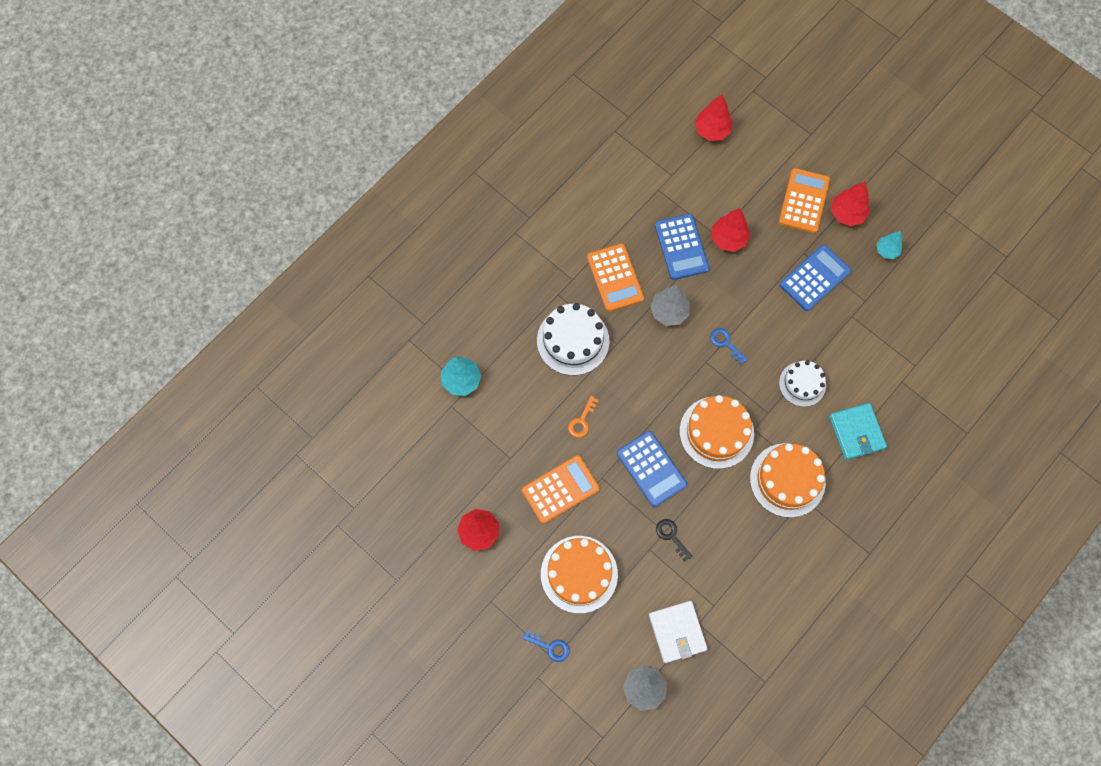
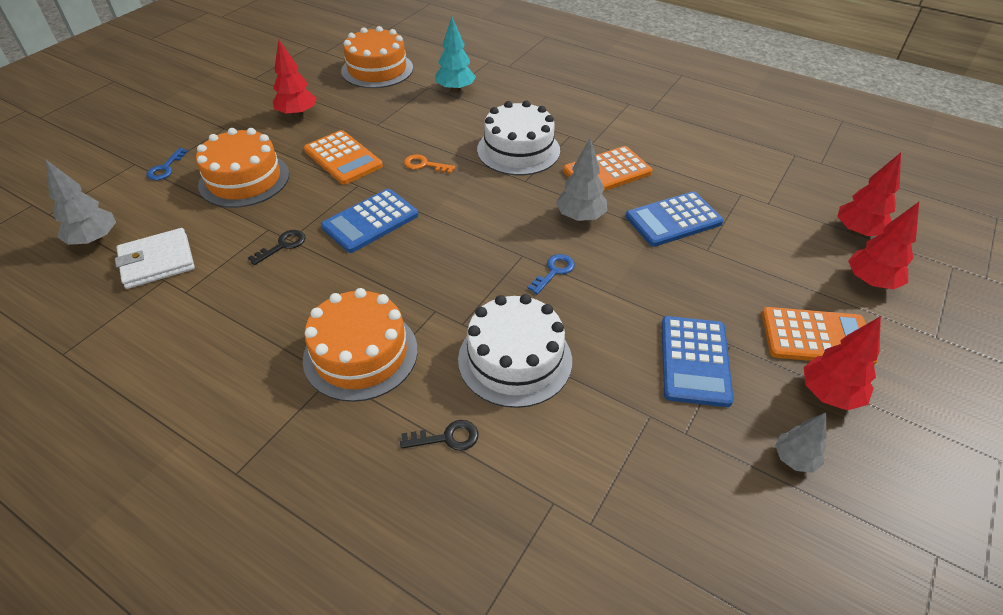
camera: 80 degrees right, 25 degrees down
orange cake [680,395,754,469] -> orange cake moved to [341,26,413,88]
red tree [712,208,750,252] -> red tree moved to [848,202,919,290]
white cake [779,360,826,407] -> white cake [458,294,572,408], size x1.57
blue calculator [780,245,851,311] -> blue calculator turned 60 degrees clockwise [661,316,734,407]
turquoise wallet [829,403,887,460] -> black key [400,420,478,451]
turquoise tree [877,231,902,259] -> grey tree [775,413,827,473]

